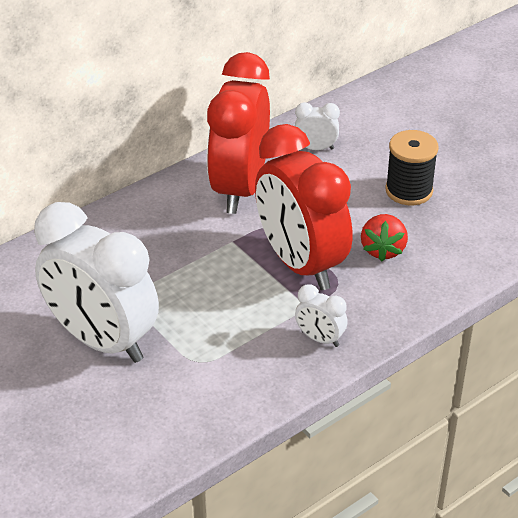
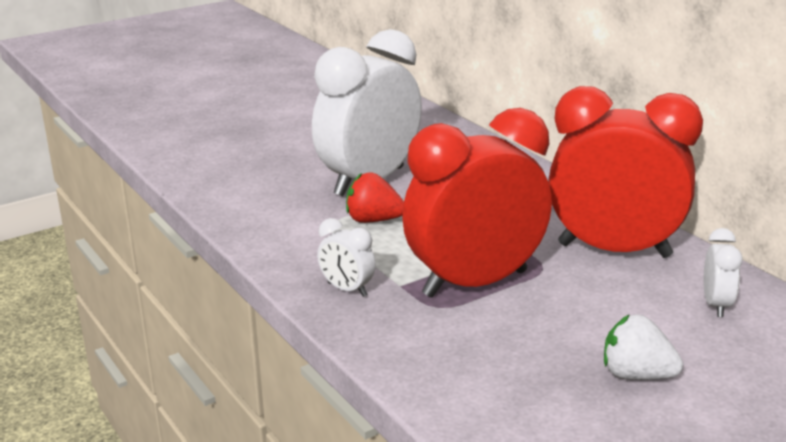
camera: 95 degrees right, 15 degrees down
white clock [295,284,348,347] -> white clock turned 90 degrees counterclockwise [317,218,376,297]
red strawberry [361,214,408,261] -> red strawberry moved to [346,173,404,223]
black spool [385,130,439,205] -> white strawberry [604,314,683,380]

